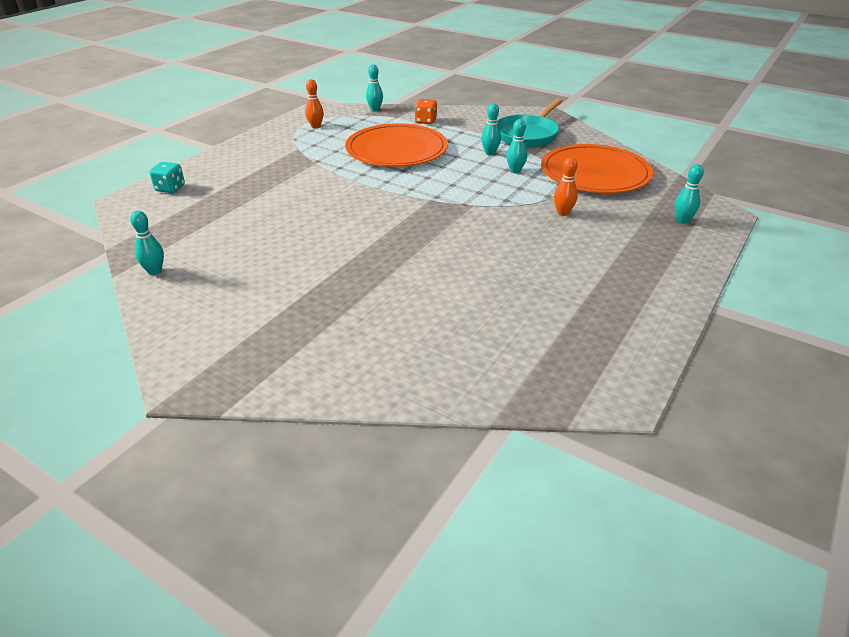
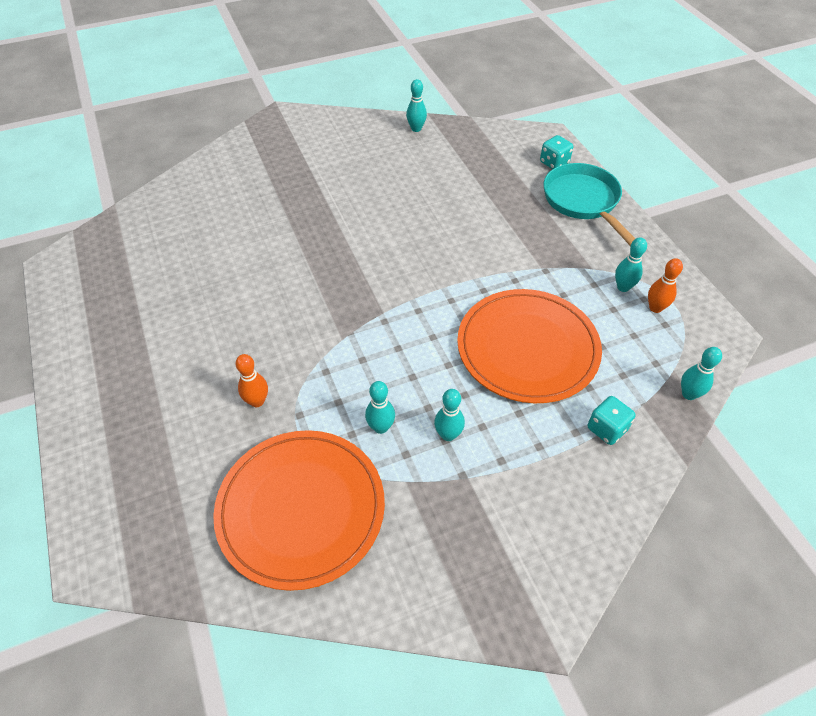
camera: 125 degrees right, 15 degrees up
orange dice [415,99,437,124] -> turquoise dice [588,396,635,445]
turquoise pan [497,98,563,147] -> turquoise pan moved to [543,163,636,246]
turquoise bowling pin [675,164,704,224] -> turquoise bowling pin moved to [615,237,647,292]

